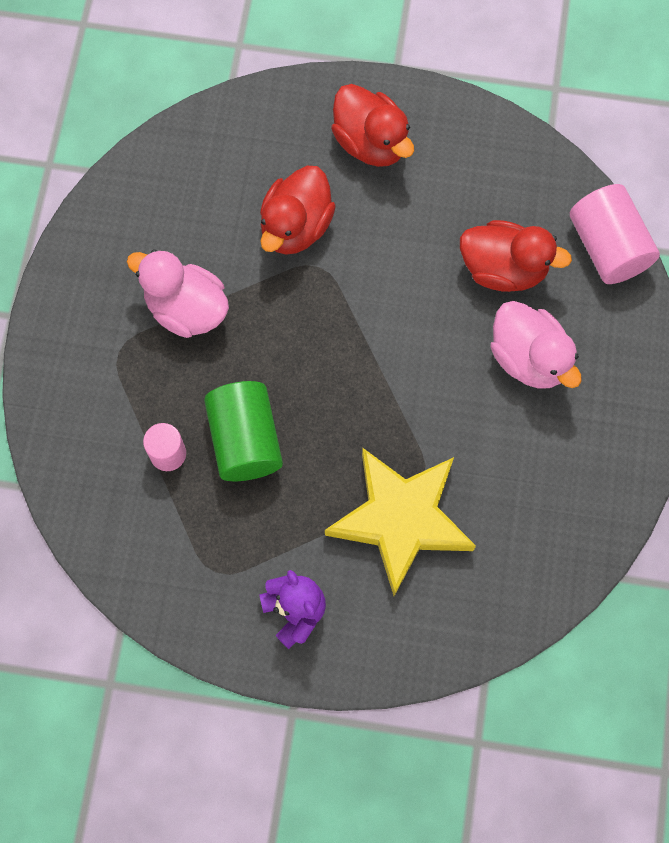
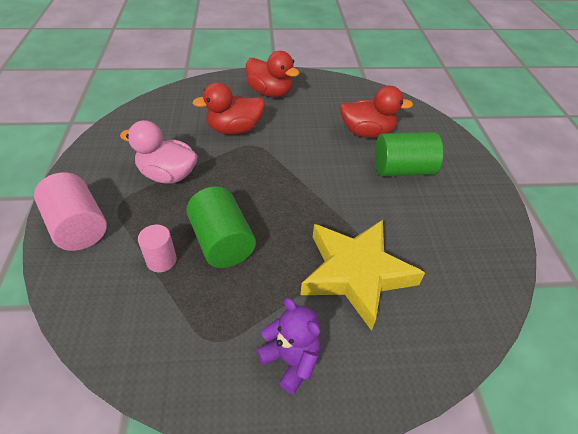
camera: 15 degrees left, 25 degrees down
red duck [260,166,336,255] -> red duck turned 60 degrees clockwise [193,82,265,135]
pink duck [490,301,582,389] -> green cylinder [375,132,443,176]
pink cylinder [570,184,660,284] -> pink cylinder moved to [34,172,107,251]

